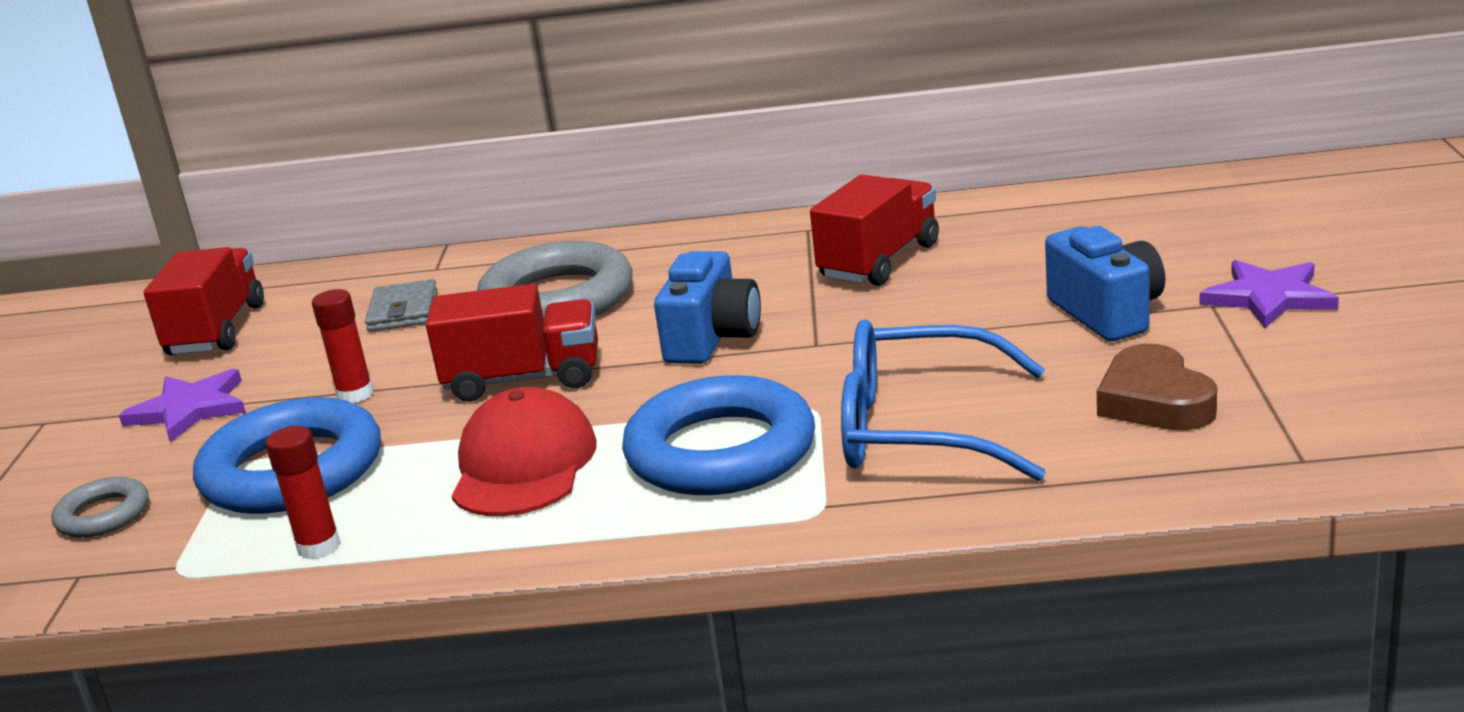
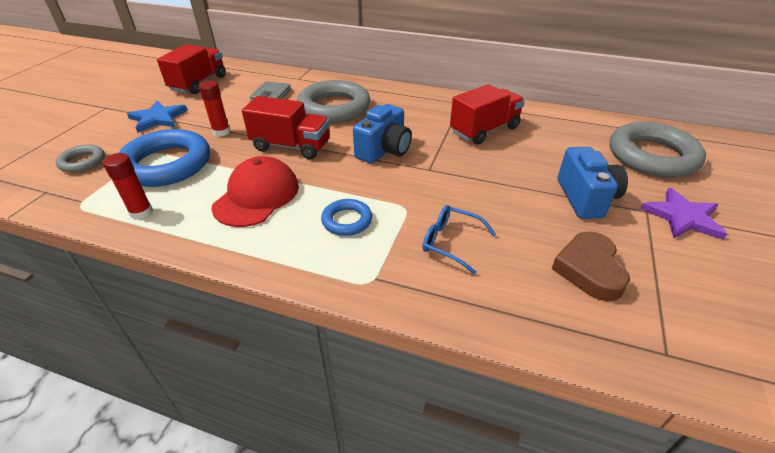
camera: 15 degrees right, 15 degrees up
purple star [119,369,246,442] -> blue star [127,101,188,133]
blue ring [622,375,815,495] -> blue ring [321,199,372,236], size x0.50
blue glasses [841,319,1046,481] -> blue glasses [423,205,496,275], size x0.53
none -> grey ring [610,122,706,178]

